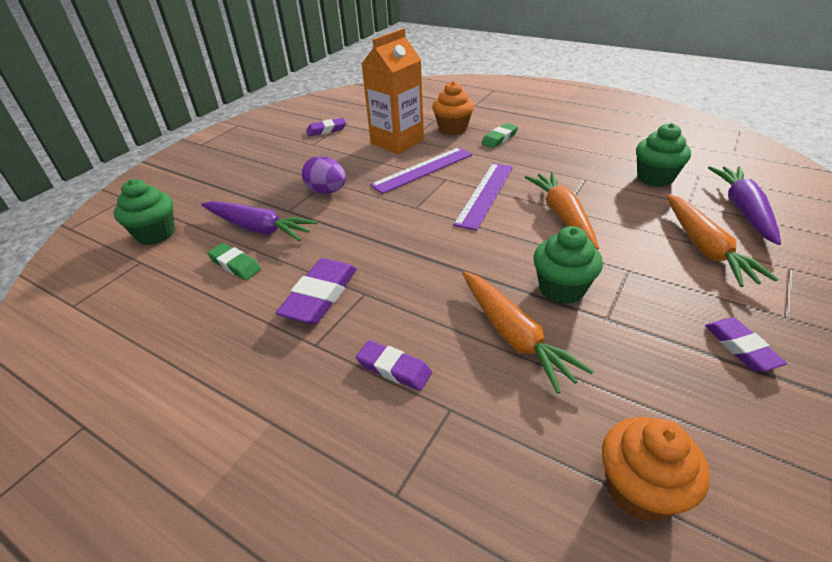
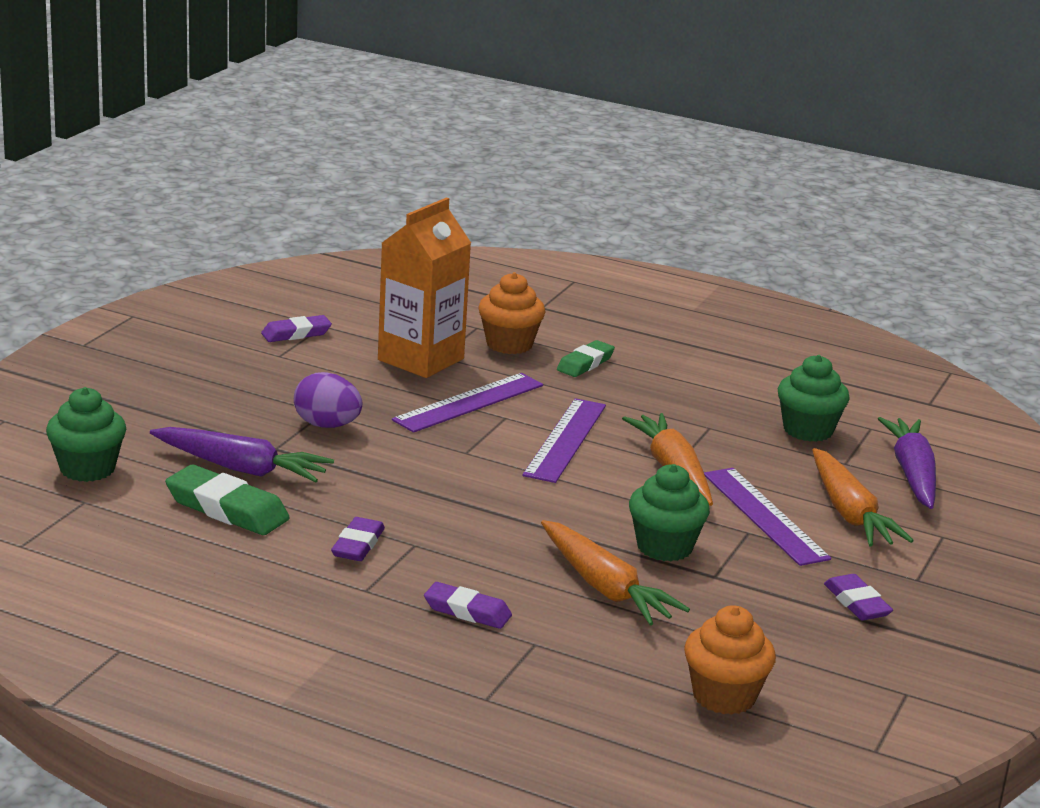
camera: 10 degrees left, 15 degrees down
green eraser [207,243,261,280] -> green eraser [165,465,290,535], size x1.57
purple eraser [276,258,357,324] -> purple eraser [331,517,385,561], size x0.64
none -> purple ruler [704,468,831,566]

